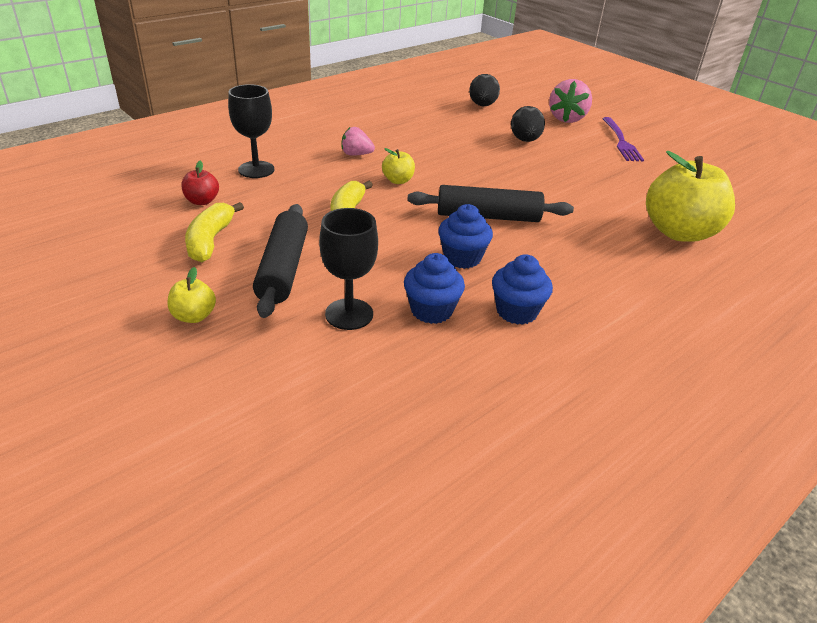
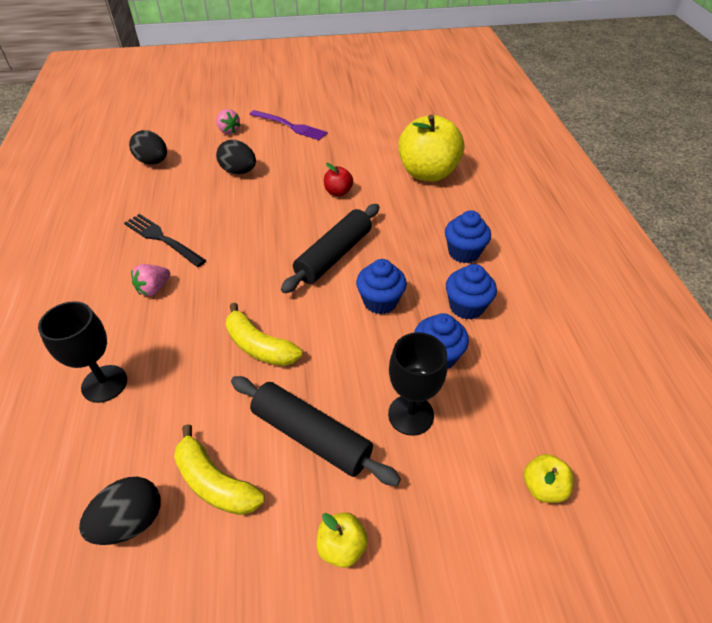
camera: 55 degrees left, 10 degrees up
red apple [181,161,219,205] -> red apple moved to [324,163,353,196]
yellow apple [382,148,415,184] -> yellow apple moved to [524,454,574,503]
pink strawberry [549,79,592,123] -> pink strawberry [216,109,241,134], size x0.60
none -> black egg [79,477,160,545]
none -> black fork [124,214,206,267]
none -> blue cupcake [445,210,491,263]

